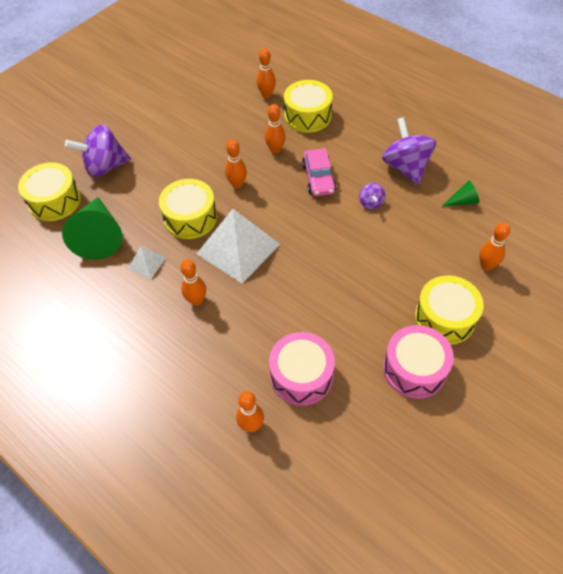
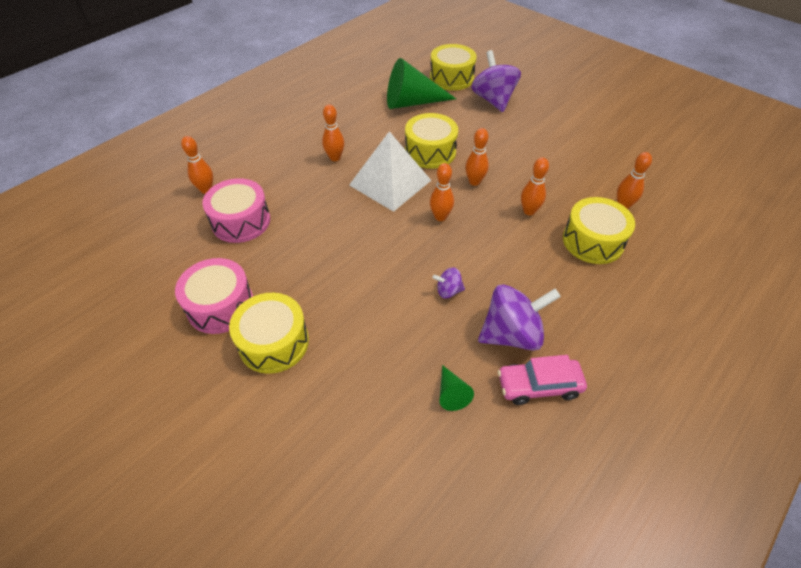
camera: 90 degrees right, 5 degrees down
white pyramid [128,246,166,279] -> none
pink car [302,148,336,196] -> pink car moved to [498,355,587,405]
orange bowling pin [479,222,510,271] -> orange bowling pin moved to [430,163,454,221]

